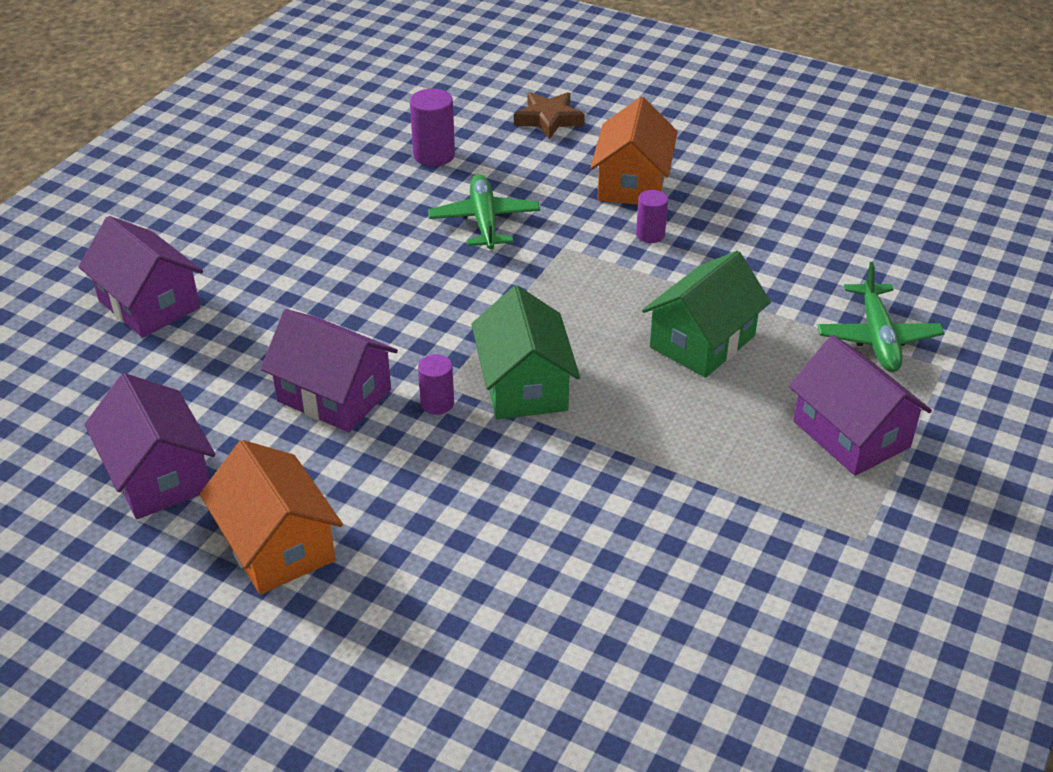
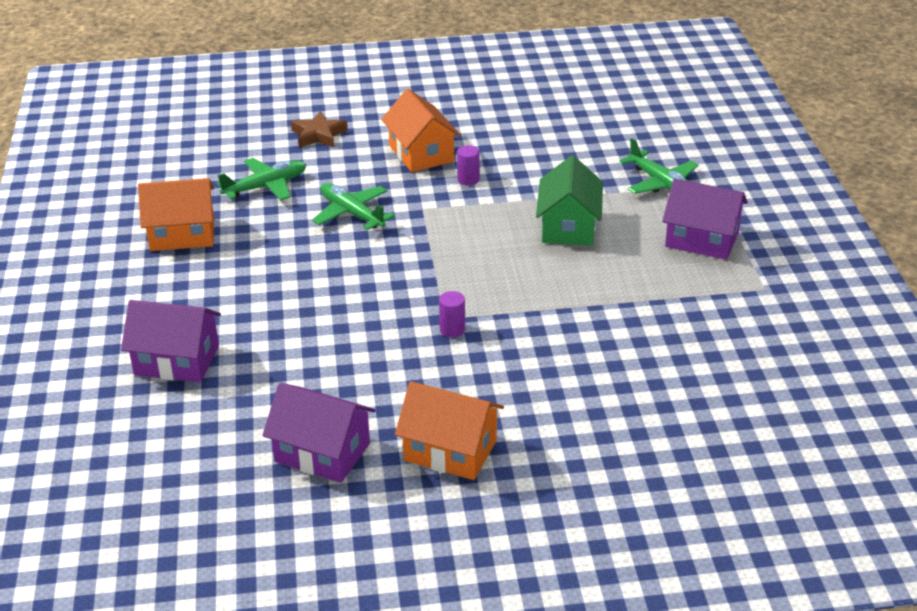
camera: 35 degrees left, 5 degrees down
purple house [261,309,398,432] -> none
purple cylinder [410,89,455,166] -> green plane [217,158,306,200]
green house [471,285,580,420] -> none
none -> orange house [138,178,214,251]

